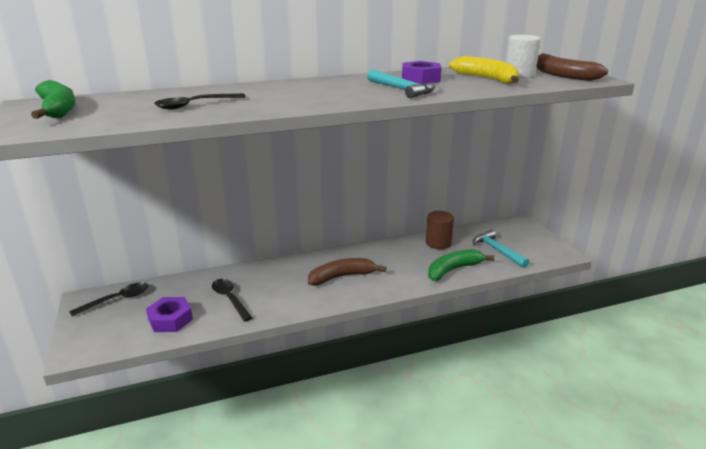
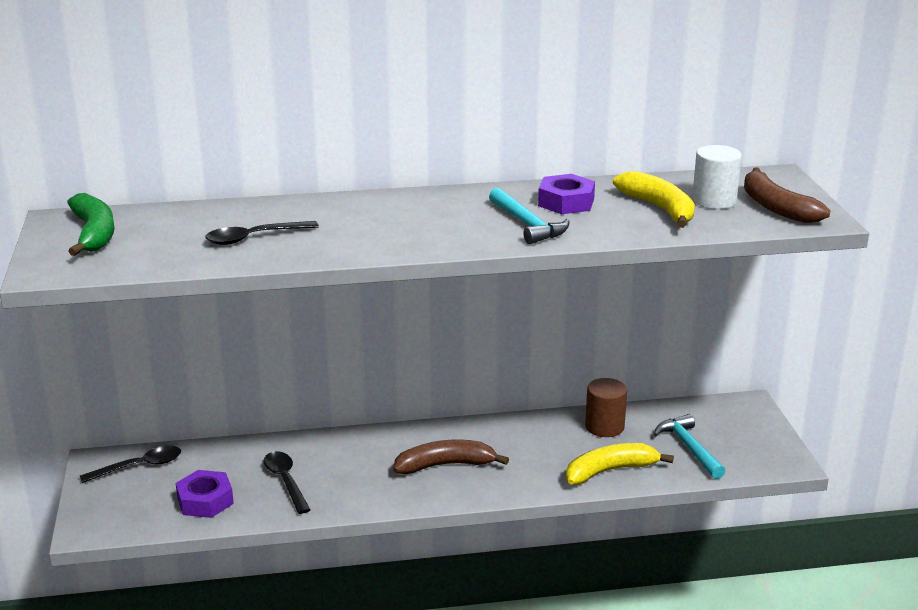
camera: 10 degrees right, 0 degrees up
green banana [428,249,494,281] -> yellow banana [566,443,674,485]

